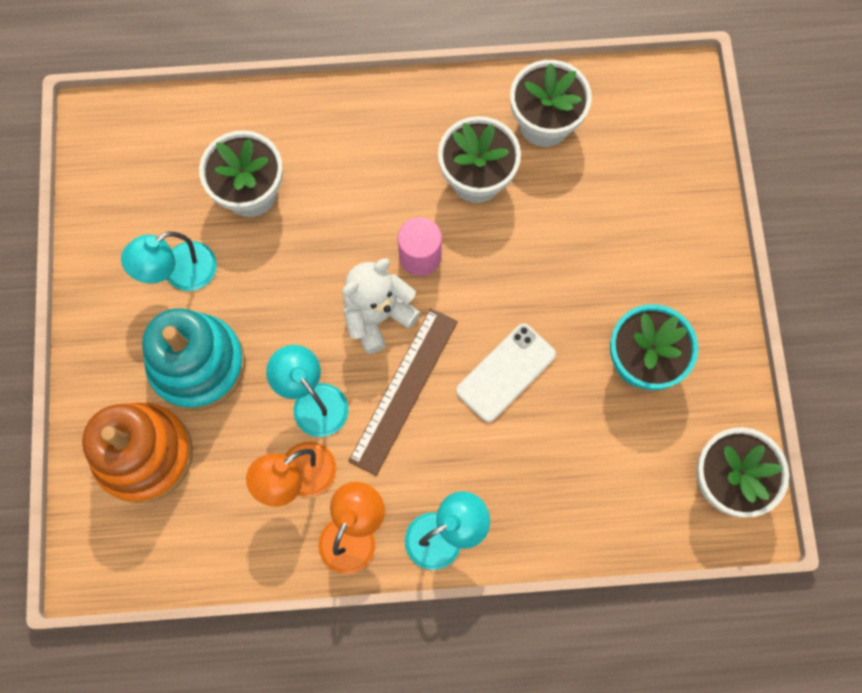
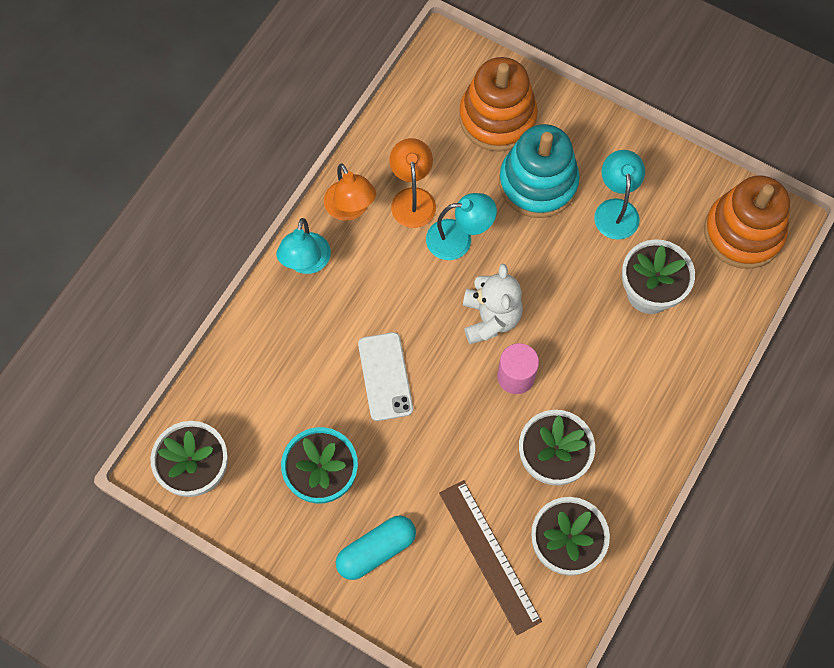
camera: 125 degrees right, 5 degrees down
brown ruler [348,308,458,476] -> brown ruler moved to [439,480,542,635]
none -> turquoise capsule [336,516,416,580]
none -> orange stacking toy [704,176,790,269]

